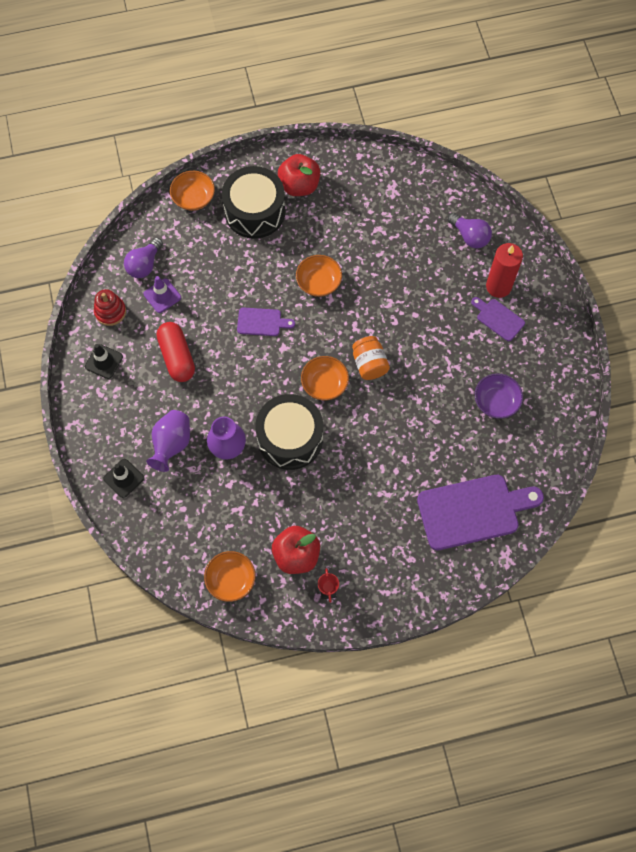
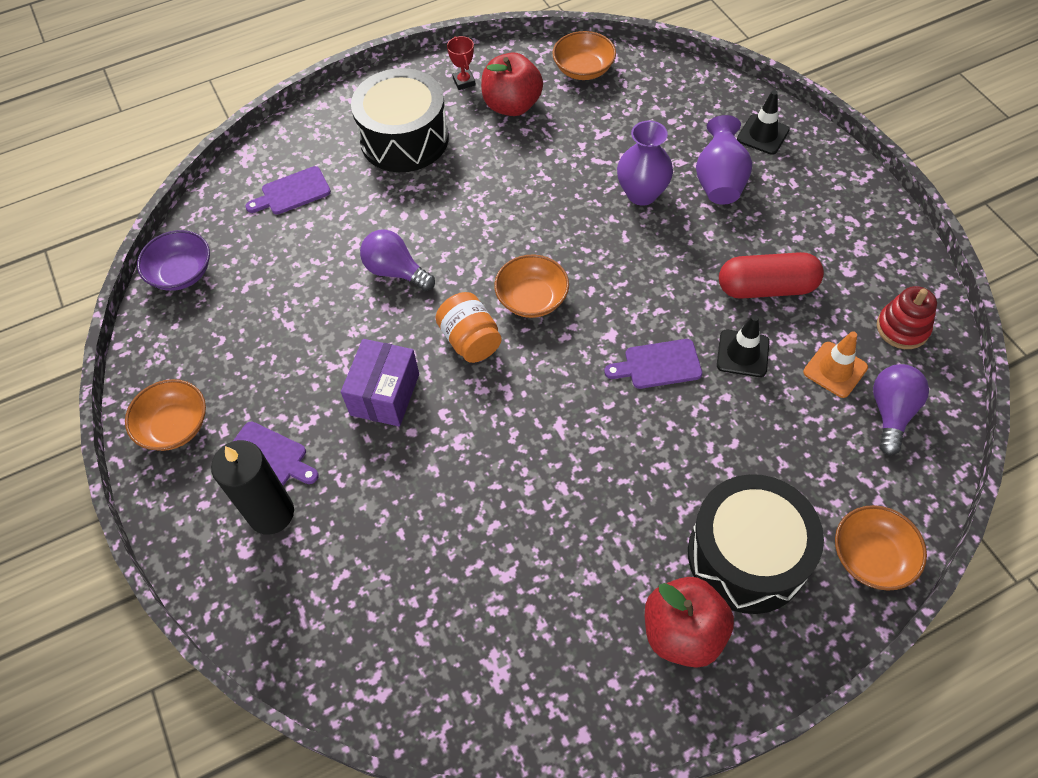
camera: 170 degrees right, 10 degrees down
black traffic cone [85,344,123,379] -> black traffic cone moved to [717,315,770,377]
purple traffic cone [144,276,181,313] -> orange traffic cone [803,331,868,398]
red capsule [157,322,195,382] -> red capsule turned 60 degrees counterclockwise [719,252,824,299]
black drum [255,394,323,470] -> black drum moved to [351,68,449,172]
orange bowl [296,255,342,297] -> orange bowl moved to [125,379,206,451]
purple cutting board [417,475,544,550] -> purple cutting board [245,166,331,215], size x0.49
purple light bulb [448,213,492,248] -> purple light bulb moved to [360,229,435,291]
purple bowl [475,374,523,419] -> purple bowl moved to [137,230,210,291]
red candle [486,243,523,298] -> black candle [211,440,294,535]
none -> purple box [341,339,419,427]

